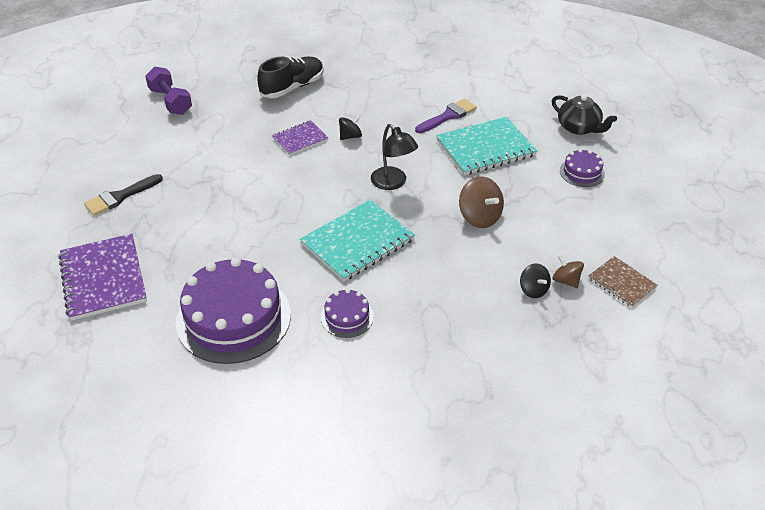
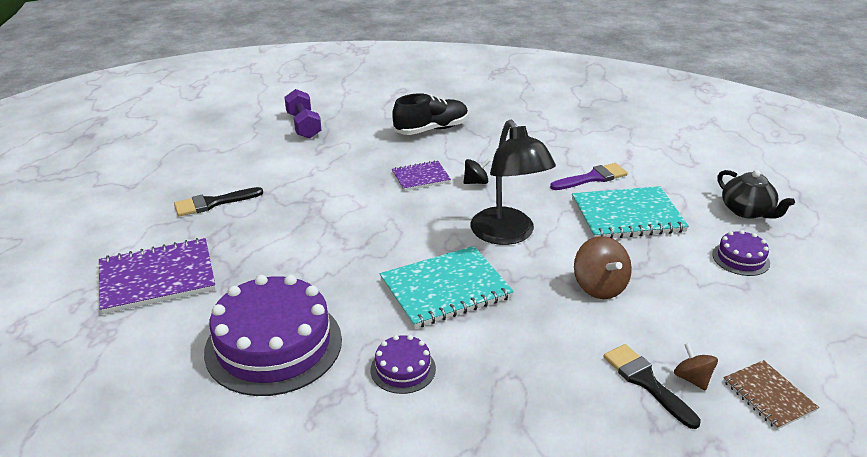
camera: 15 degrees right, 10 degrees down
purple notebook [59,234,147,321] -> purple notebook turned 75 degrees clockwise [99,238,216,314]
black lamp [371,124,418,190] -> black lamp [471,120,556,245], size x1.53
black spinning top [520,264,551,298] -> black brush [603,344,701,429]

